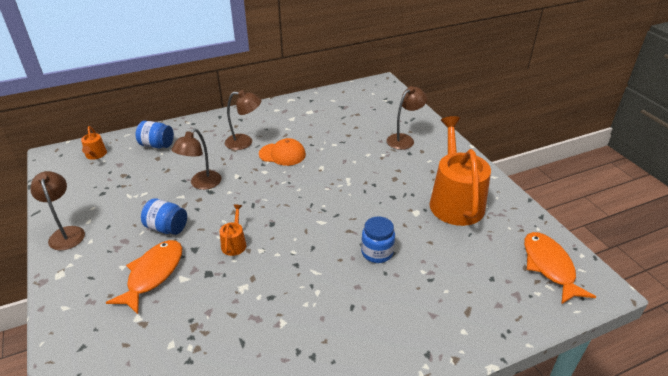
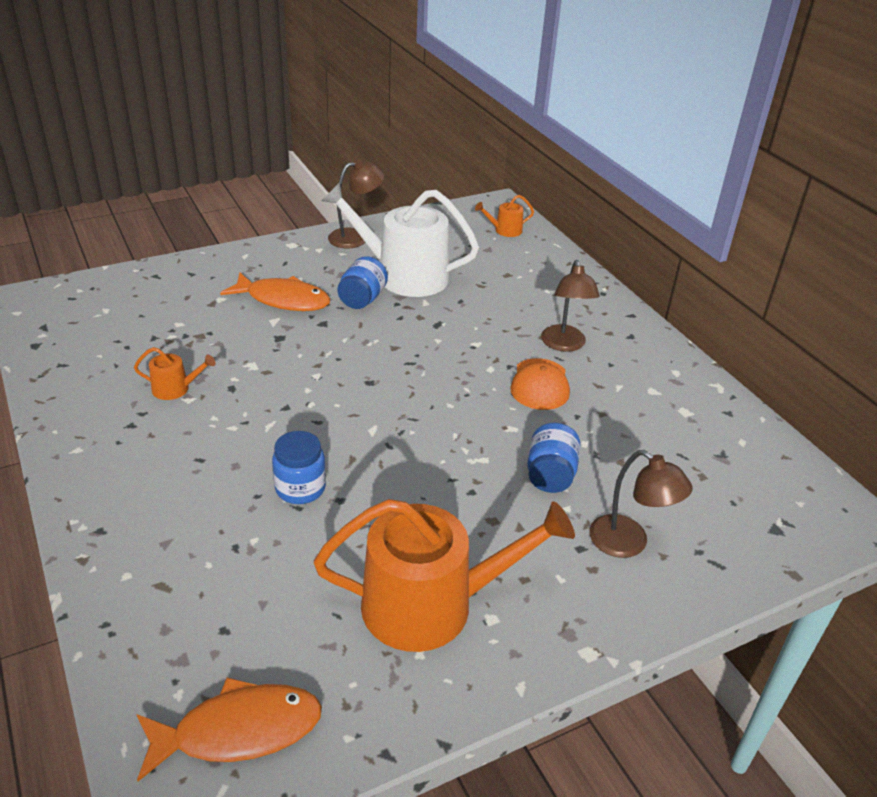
camera: 85 degrees right, 0 degrees up
blue jar [135,121,174,148] -> blue jar moved to [527,423,580,493]
brown lamp [171,128,221,190] -> none
orange watering can [219,205,246,256] -> orange watering can moved to [134,347,216,400]
none -> white watering can [322,182,479,297]

